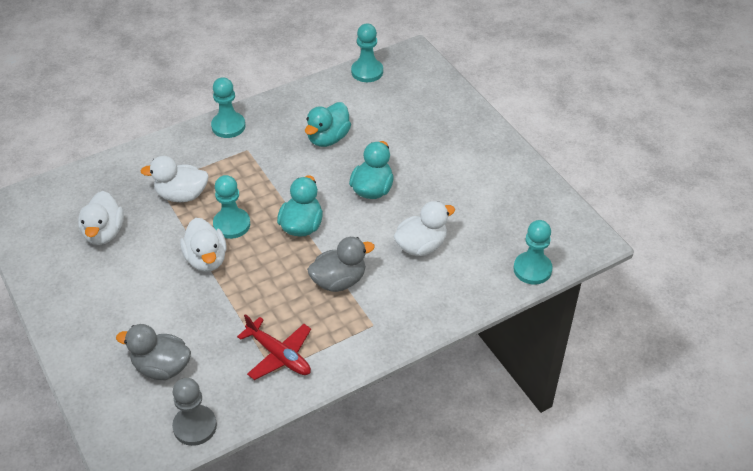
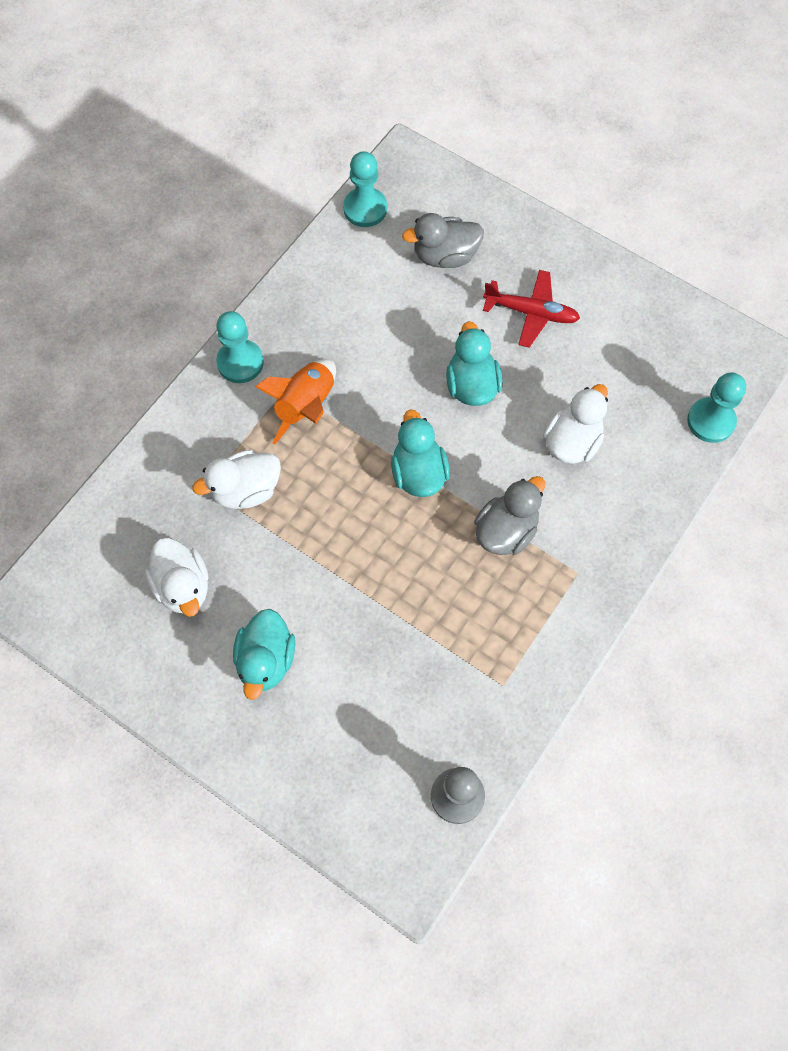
camera: 25 degrees left, 20 degrees up
grey duck [116,324,191,380] -> grey duck moved to [402,213,484,268]
white duck [180,218,226,272] -> none
turquoise pawn [213,175,250,239] -> none
red plane [237,314,311,380] -> red plane moved to [483,270,580,348]
turquoise duck [305,102,351,147] -> turquoise duck moved to [233,609,295,700]
none -> orange rocket [255,359,336,445]

